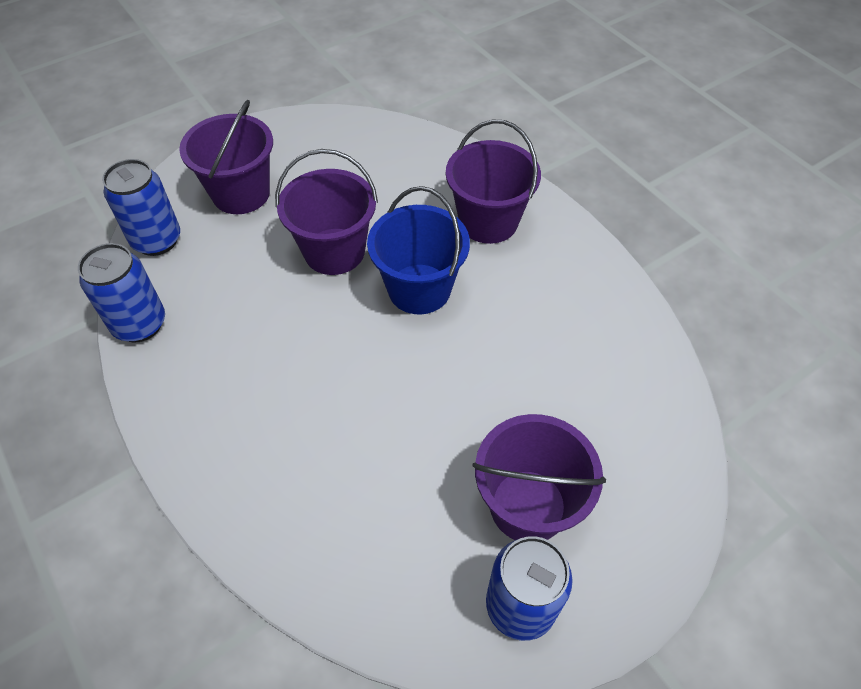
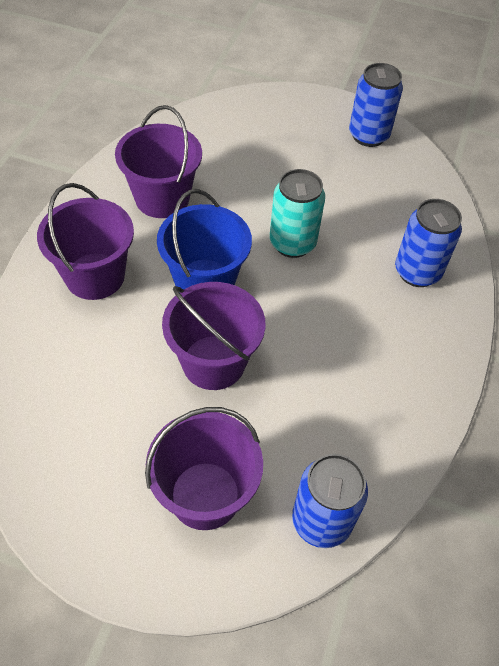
camera: 130 degrees left, 0 degrees up
blue can [78,243,165,342] -> blue can moved to [395,199,462,287]
purple bucket [472,414,606,540] -> purple bucket moved to [115,105,202,218]
none -> turquoise can [270,169,325,258]

